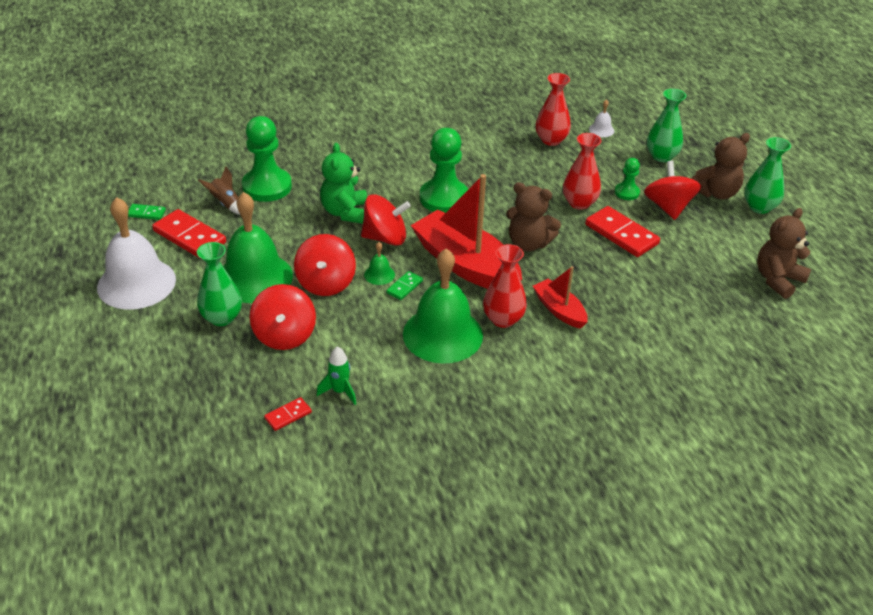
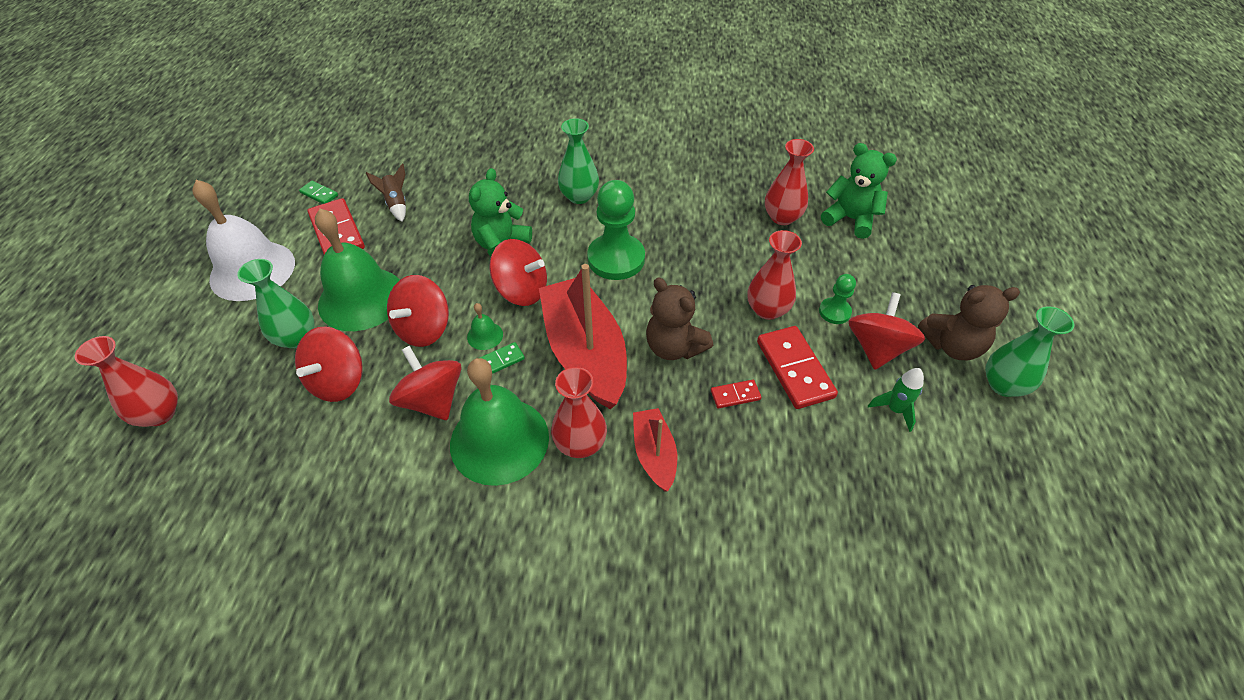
camera: 25 degrees right, 10 degrees up
green pawn [242,116,292,202] -> none
red domino [264,397,312,431] -> red domino moved to [711,380,761,408]
green rocket [316,346,356,405] -> green rocket moved to [868,368,924,432]
white bell [589,99,614,137] -> green teddy bear [821,143,897,239]
green vase [647,89,686,162] -> green vase moved to [558,118,599,204]
brown teddy bear [757,208,811,299] -> none
none -> red vase [75,336,178,427]
none -> red spinning top [389,345,462,420]

